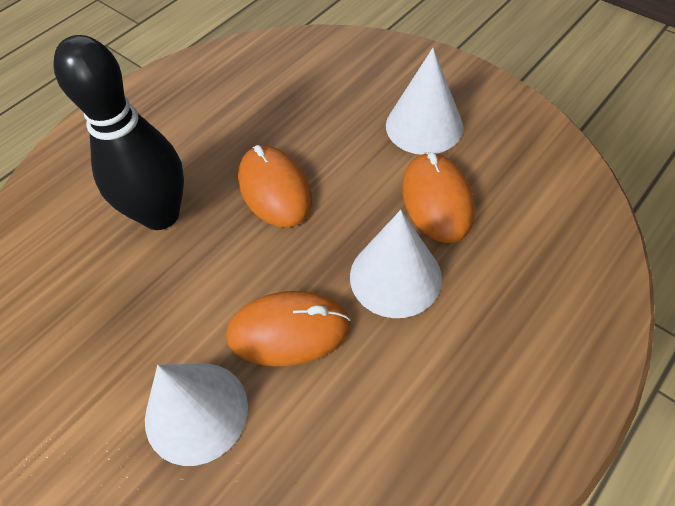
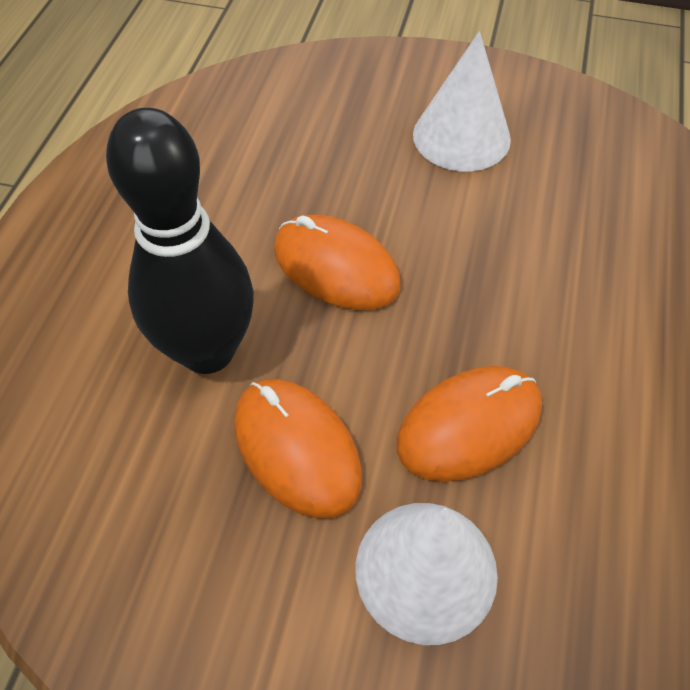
camera: 30 degrees left, 0 degrees up
white cone [350,210,442,318] -> none
orange mouse [402,152,475,243] -> orange mouse moved to [234,379,362,519]

